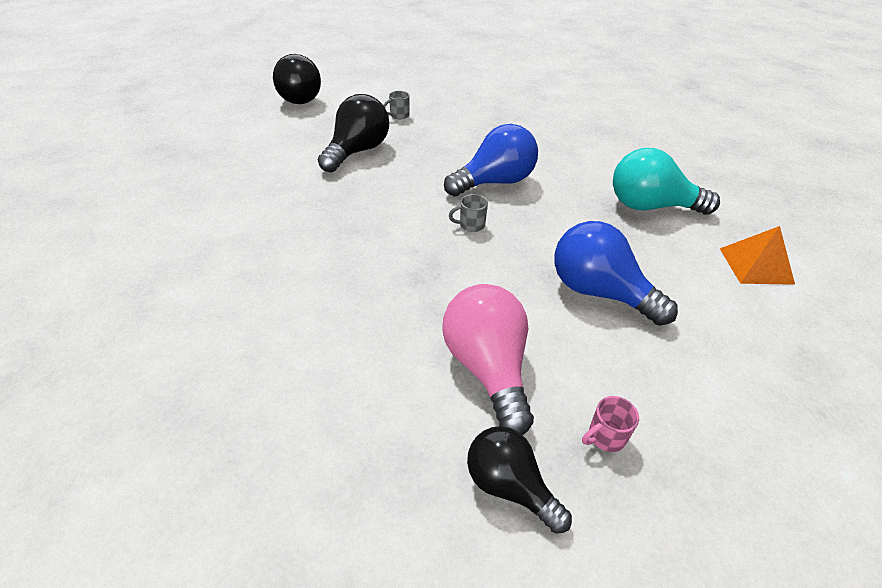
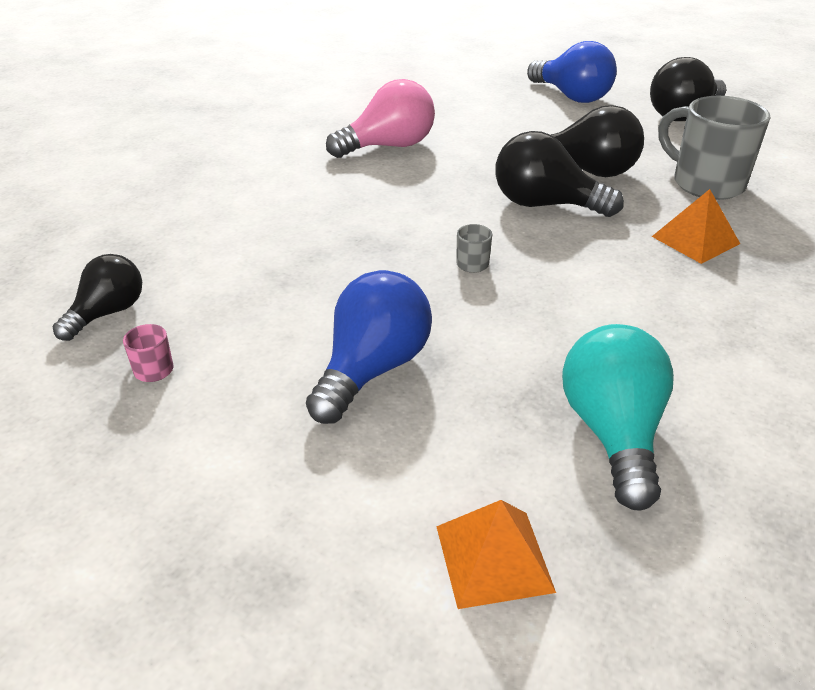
camera: 80 degrees right, 5 degrees down
grey mug [383,91,409,119] -> grey mug [658,96,770,200], size x2.47
pink light bulb [442,284,534,435] -> pink light bulb moved to [326,79,435,158]
blue light bulb [444,124,538,196] -> blue light bulb moved to [527,41,617,103]
none -> black light bulb [495,131,624,217]
none -> orange pyramid [652,189,740,264]

